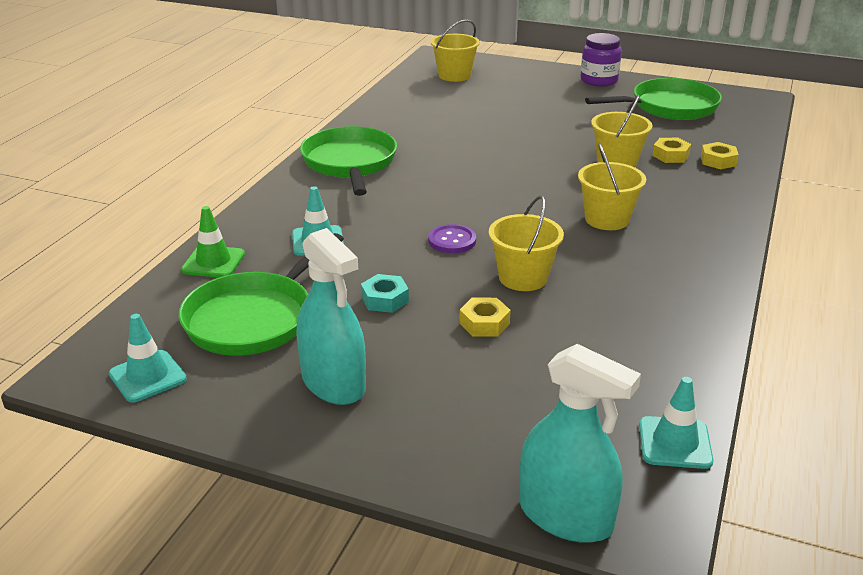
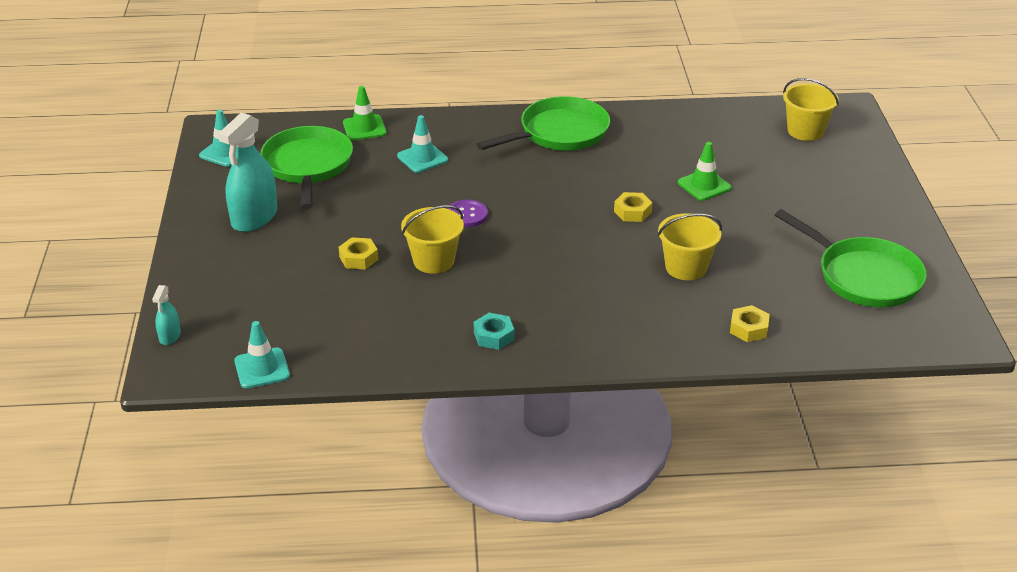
camera: 65 degrees right, 5 degrees up
green pan [179,233,344,356] -> green pan turned 75 degrees clockwise [260,126,353,209]
turquoise nut [361,274,409,313] -> turquoise nut moved to [474,313,514,350]
turquoise spray bottle [520,344,641,543] -> turquoise spray bottle [152,285,181,345], size x0.47
yellow bucket [578,144,646,230] -> none
purple jar [581,33,622,87] -> none
yellow nut [652,138,691,163] -> yellow nut moved to [614,192,653,222]
none -> green traffic cone [678,142,732,201]

